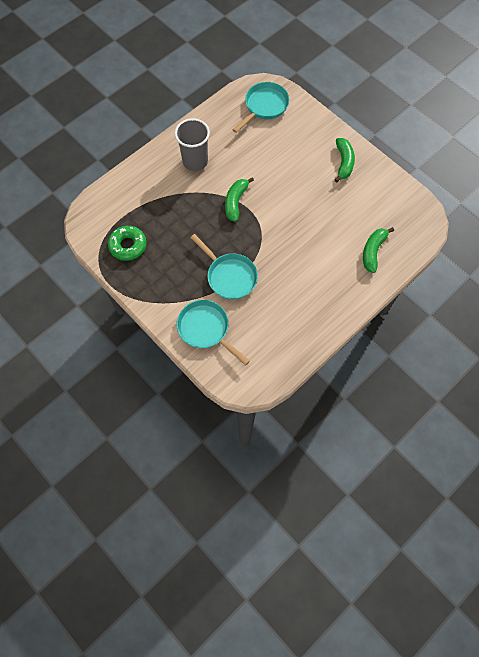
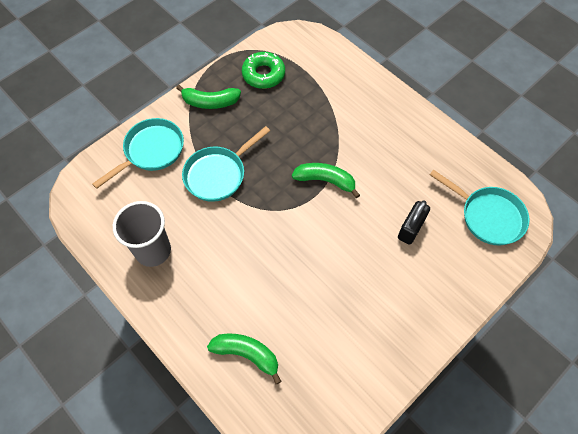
camera: 90 degrees right, 5 degrees down
grey cup [175,118,210,171] -> grey cup moved to [113,201,171,267]
green banana [335,138,355,183] -> green banana moved to [176,85,241,109]
none -> black padlock [398,201,430,245]

